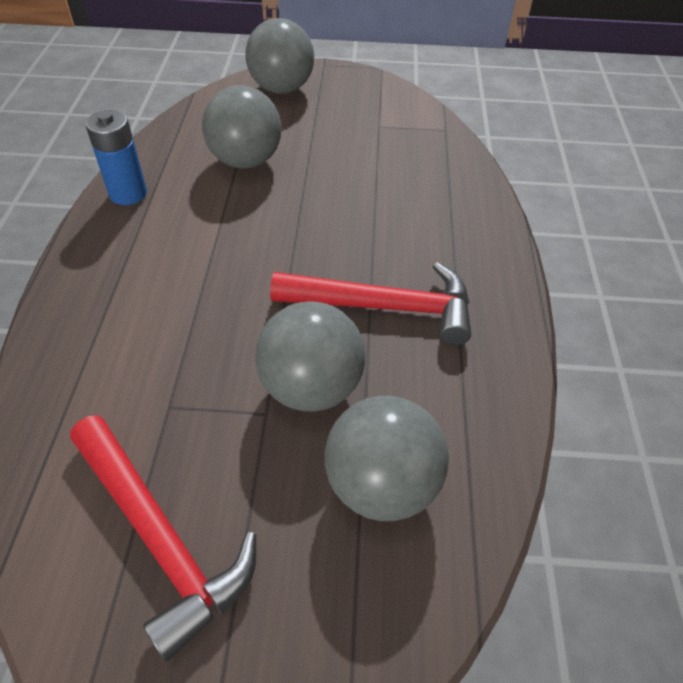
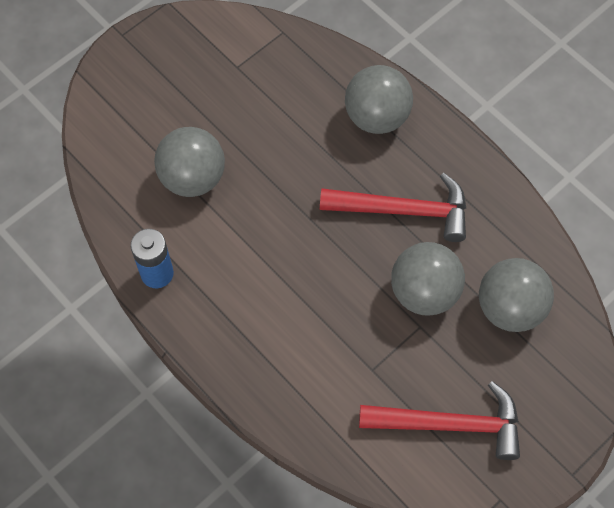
camera: 45 degrees left, 15 degrees up
grey ball [245,18,314,94] -> grey ball moved to [345,65,413,134]
red hammer [270,262,471,345] -> red hammer turned 45 degrees clockwise [320,173,466,242]

